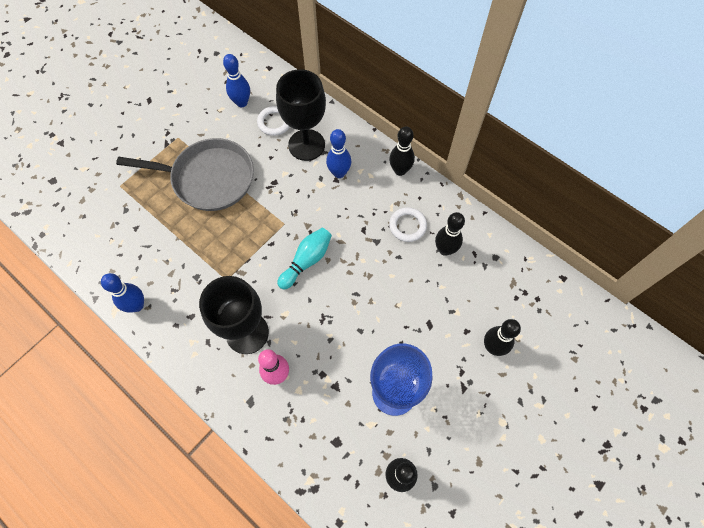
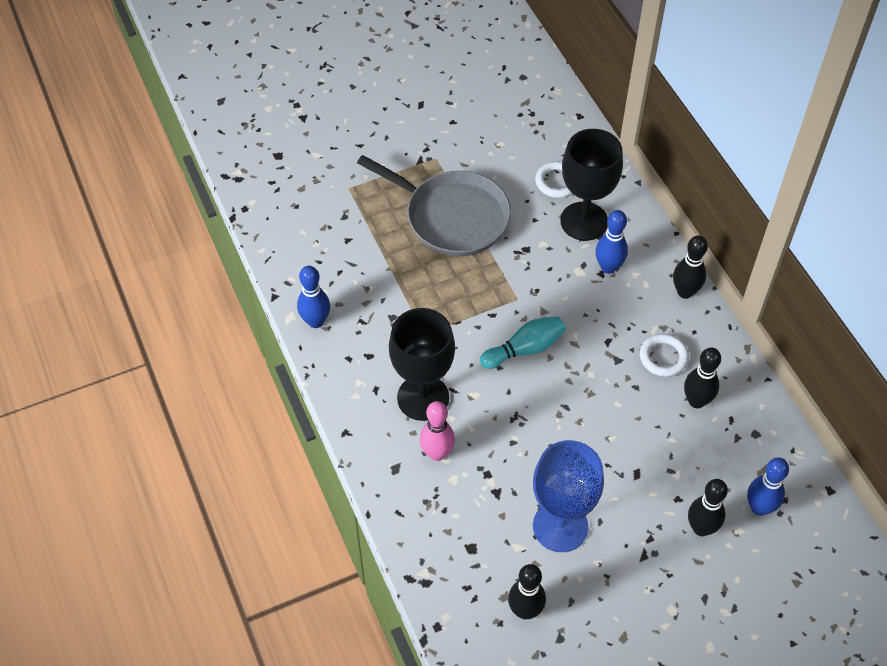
camera: 25 degrees right, 10 degrees down
blue bowling pin [223,54,250,107] -> blue bowling pin moved to [747,458,789,516]

